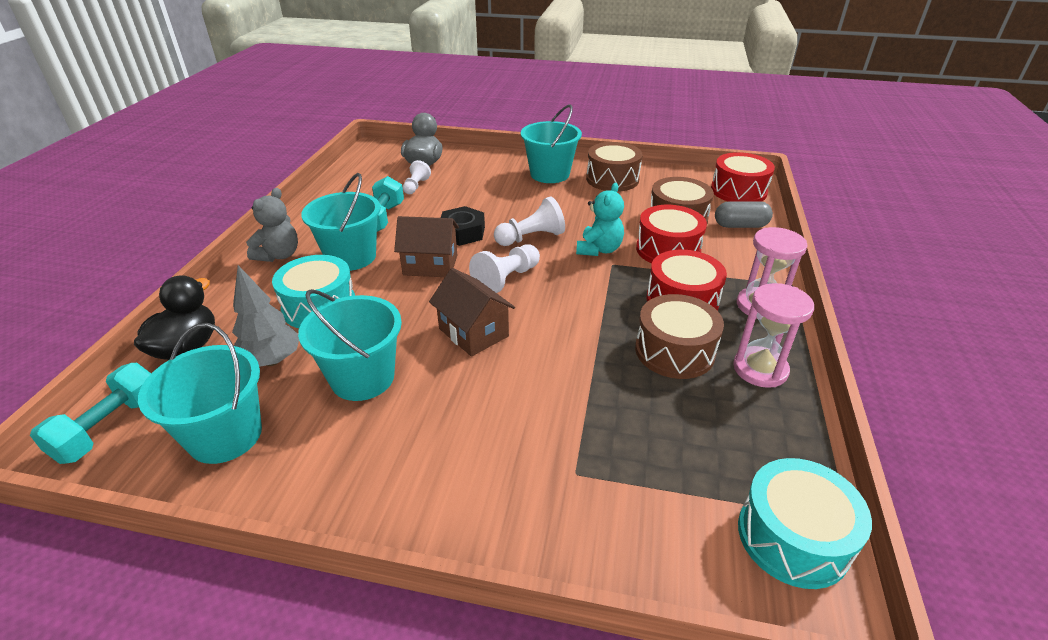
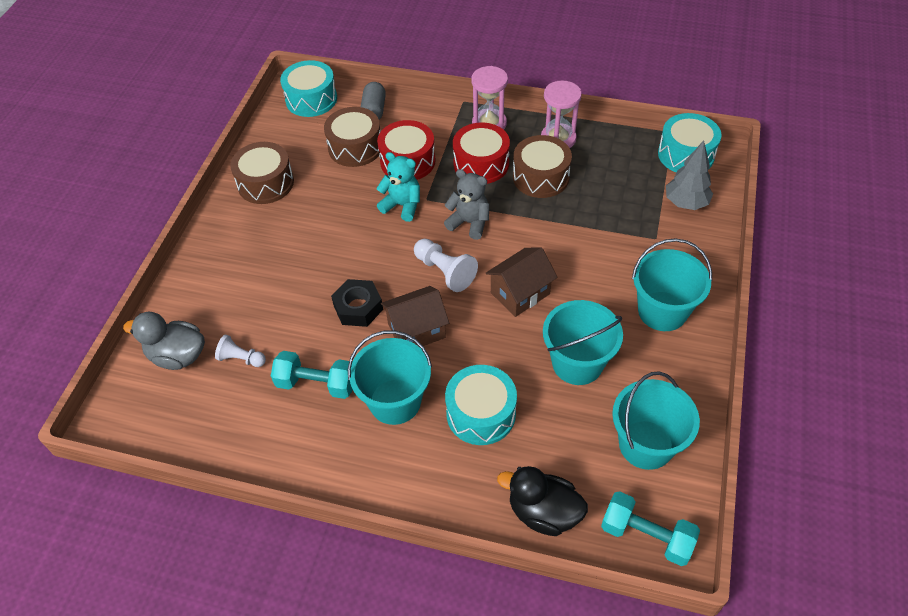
camera: 85 degrees left, 15 degrees up
grey tree [232,265,299,367] -> grey tree moved to [666,141,713,210]
grey teddy bear [246,188,298,262] -> grey teddy bear moved to [444,169,489,240]
brown house [394,216,459,277] -> brown house turned 60 degrees clockwise [381,286,449,346]
white pawn [494,197,565,246] -> none
turquoise bucket [521,105,582,183] -> turquoise bucket moved to [632,238,712,331]
red drum [711,152,775,202] -> turquoise drum [280,60,337,117]

